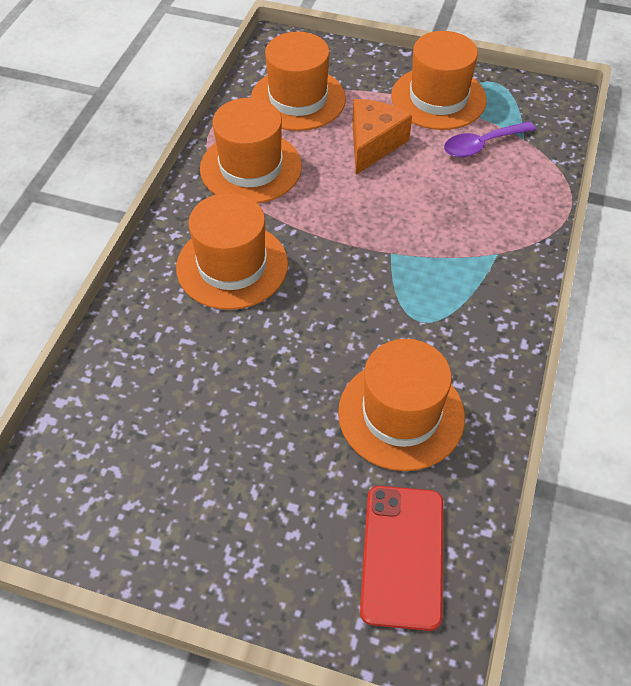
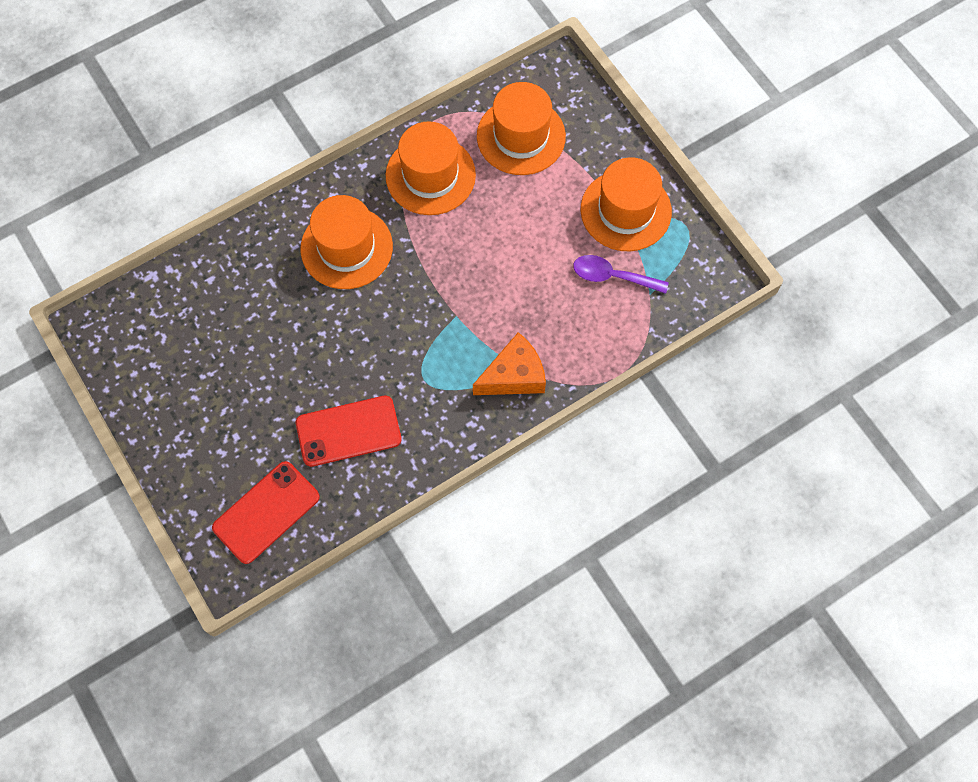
camera: 40 degrees right, 15 degrees up
orange hat [338,339,465,471] -> red phone [296,396,402,467]
orange cheese [352,99,412,175] -> orange cheese moved to [473,332,546,395]

